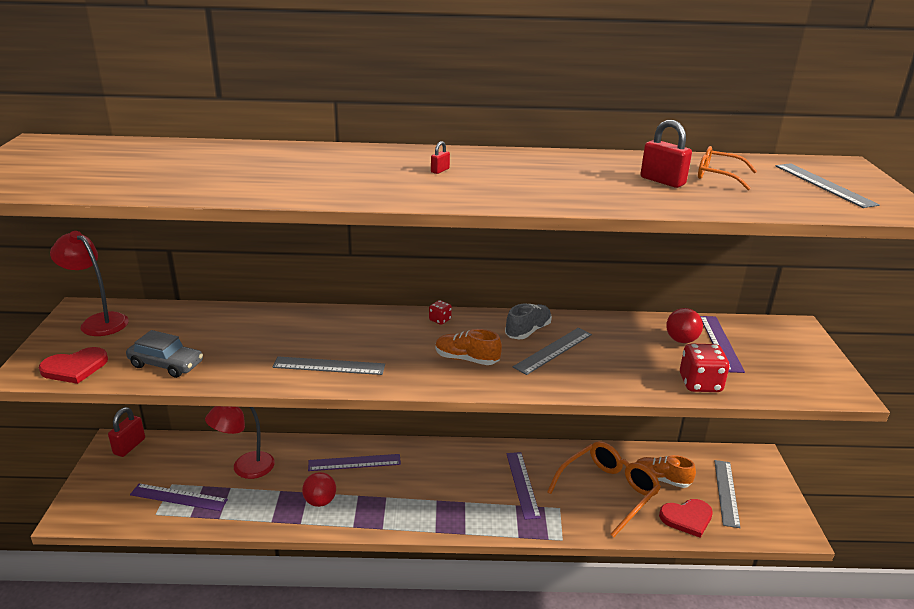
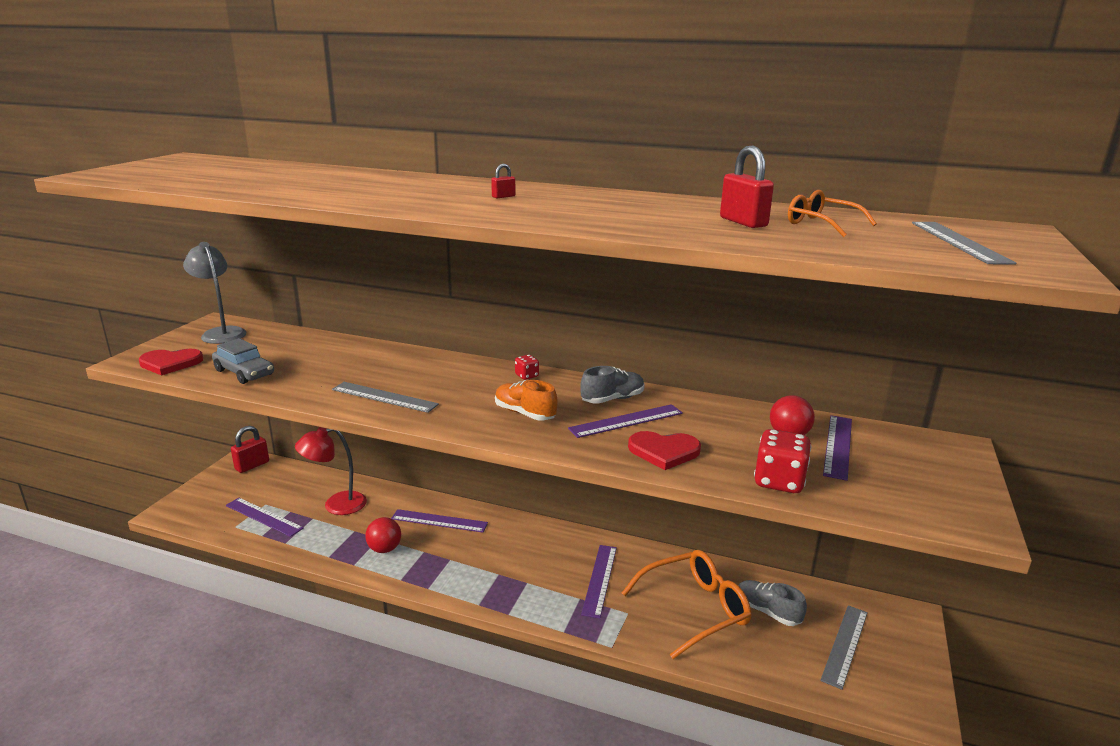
camera: 20 degrees right, 5 degrees down
red lamp [50,231,129,336] -> grey lamp [183,242,246,344]
grey ruler [513,328,592,375] -> purple ruler [568,404,683,438]
orange shoe [636,455,696,488] -> grey shoe [739,580,807,626]
red heart [659,499,713,538] -> red heart moved to [628,431,701,470]

